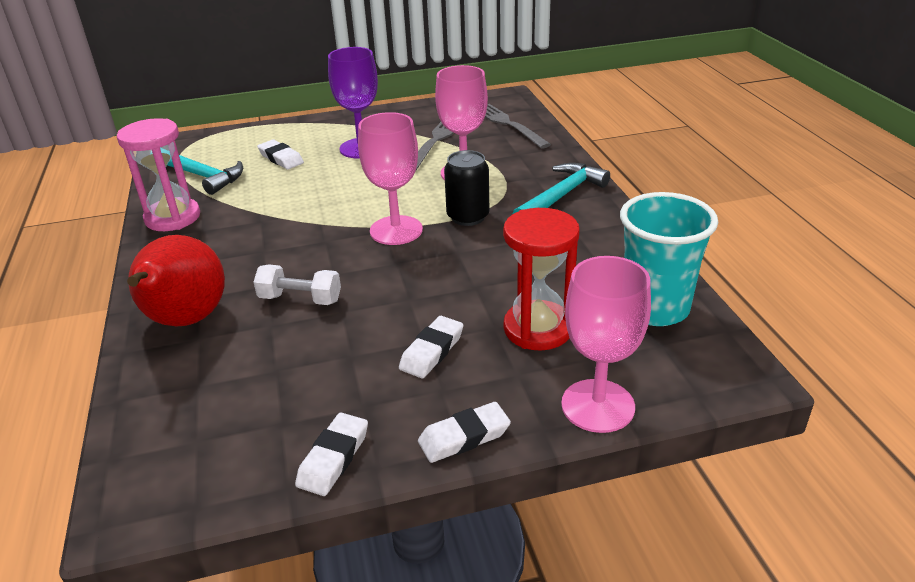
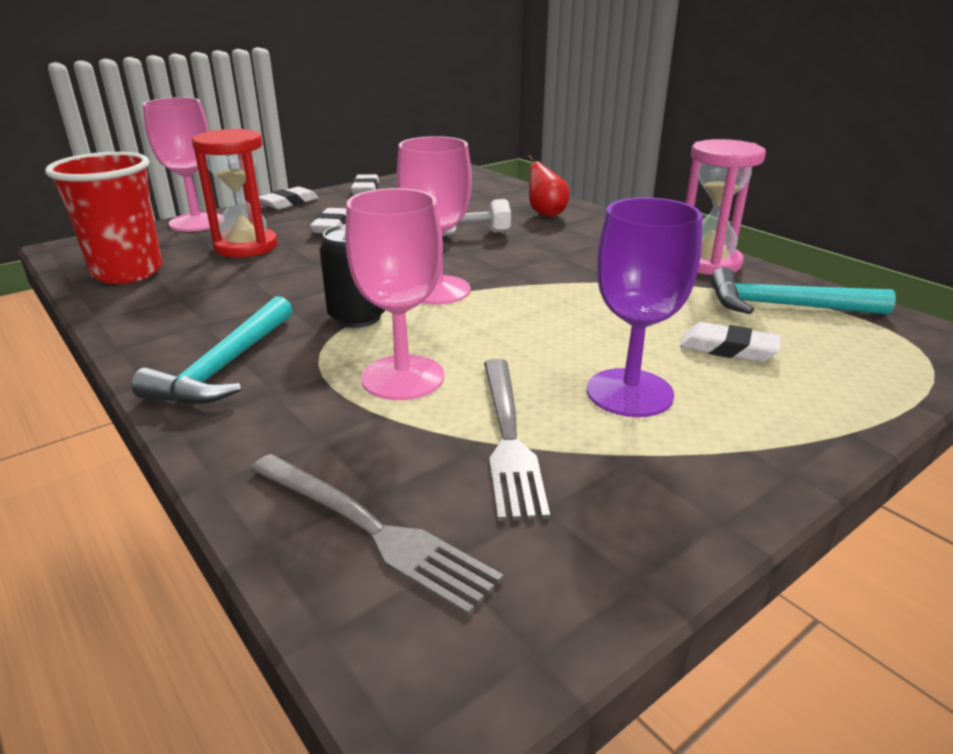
camera: 155 degrees right, 5 degrees down
red pear [127,235,225,326] -> red pear [527,155,570,217], size x0.55
turquoise cup [620,192,718,326] -> red cup [45,152,162,284]

